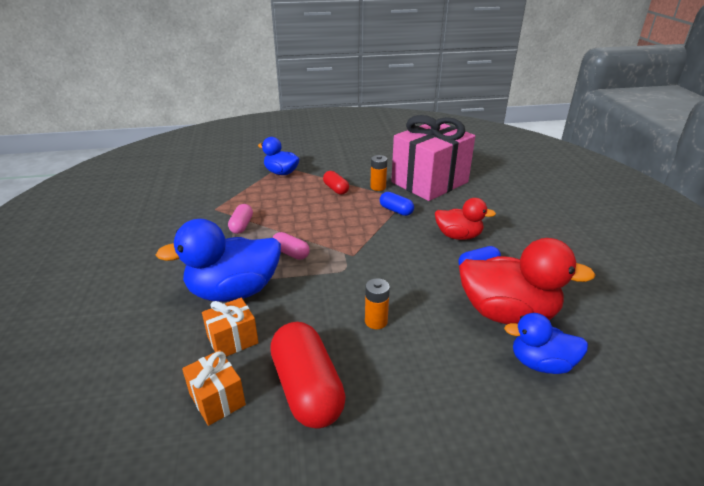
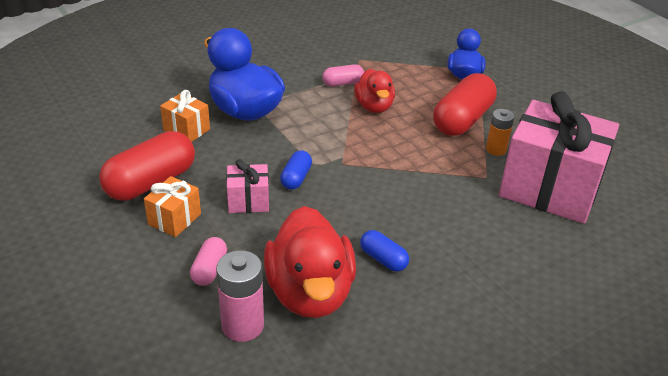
camera: 65 degrees right, 5 degrees up
orange gift [182,350,246,426] -> orange gift moved to [144,176,201,237]
pink capsule [272,232,310,260] -> pink capsule moved to [190,237,227,286]
red capsule [323,171,349,195] -> red capsule [433,73,497,136], size x1.98
orange battery [365,278,390,329] -> pink gift [226,159,269,213]
blue capsule [380,192,414,216] -> blue capsule moved to [280,150,312,190]
red duck [435,198,496,240] -> red duck moved to [354,69,395,113]
blue duck [504,313,588,374] -> pink battery [216,250,264,342]

